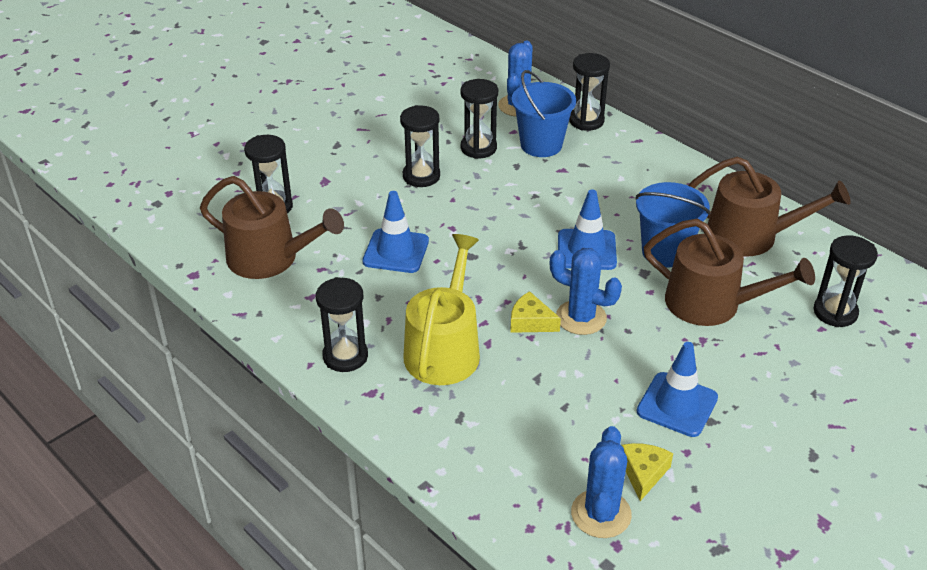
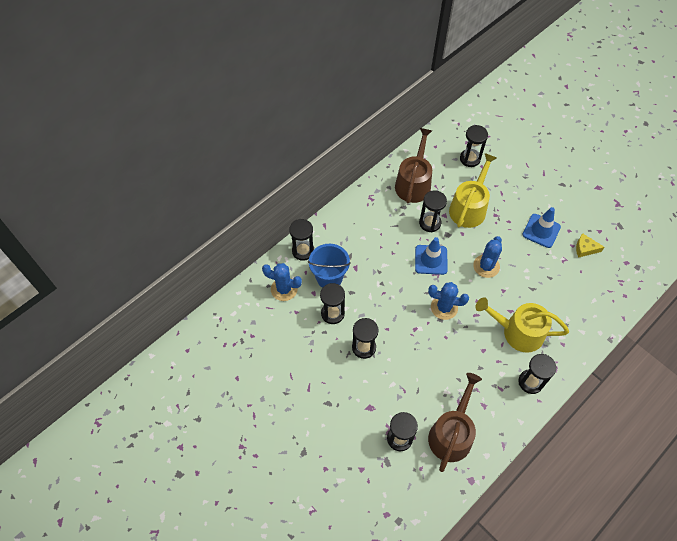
camera: 90 degrees left, 20 degrees up
blue traffic cone [362,191,429,273] -> none
yellow cheese [510,291,561,333] -> none
blue cactus [571,426,632,538] -> blue cactus moved to [428,282,469,320]
blue bucket [635,182,710,267] -> black hourglass [419,190,447,232]
brown watering can [643,219,815,326] -> yellow watering can [449,153,497,228]

